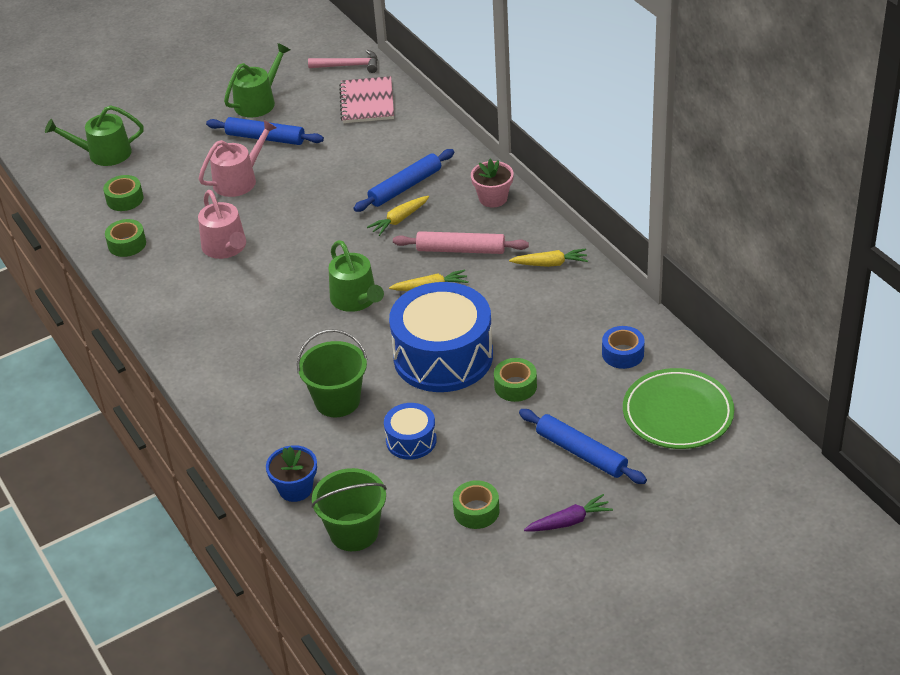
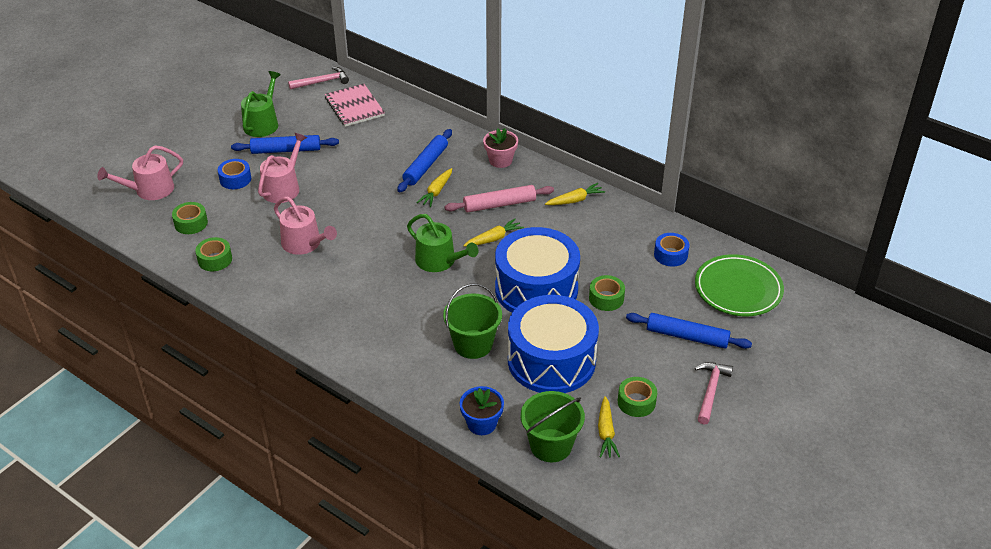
camera: 25 degrees left, 0 degrees up
green watering can [45,105,144,166] -> pink watering can [97,145,183,200]
blue drum [384,403,437,459] -> blue drum [508,295,599,393], size x2.07
purple carrot [524,494,613,532] -> pink hammer [695,362,733,425]
none -> blue tape [218,159,251,189]
none -> yellow carrot [598,396,620,458]

